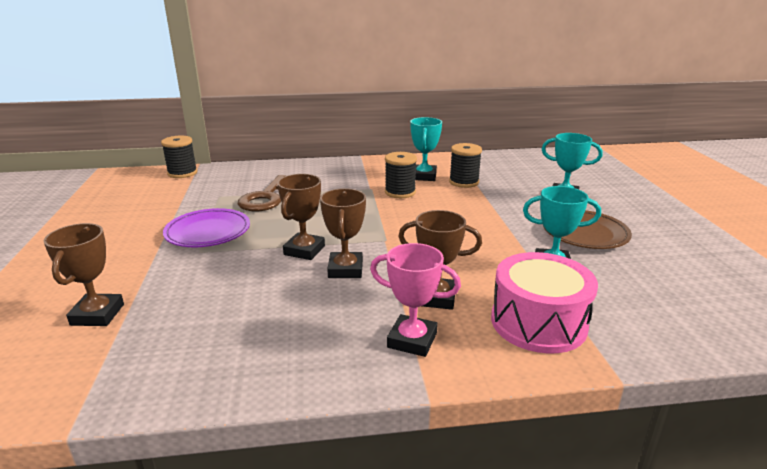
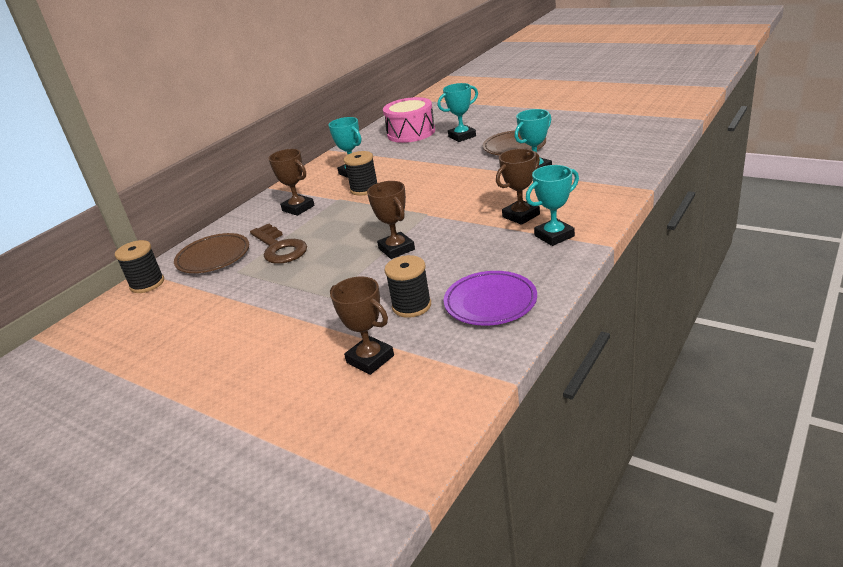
camera: 45 degrees left, 5 degrees up
purple plate [163,208,250,247] -> purple plate moved to [444,271,537,326]
brown trophy [320,188,366,278] -> brown trophy moved to [268,149,315,216]
pink trophy [370,243,461,357] -> turquoise trophy [526,165,579,246]
black spool [449,143,482,188] -> black spool moved to [384,255,431,318]
pink drum [491,252,598,354] -> pink drum moved to [383,97,435,143]
none -> brown plate [174,233,249,273]

